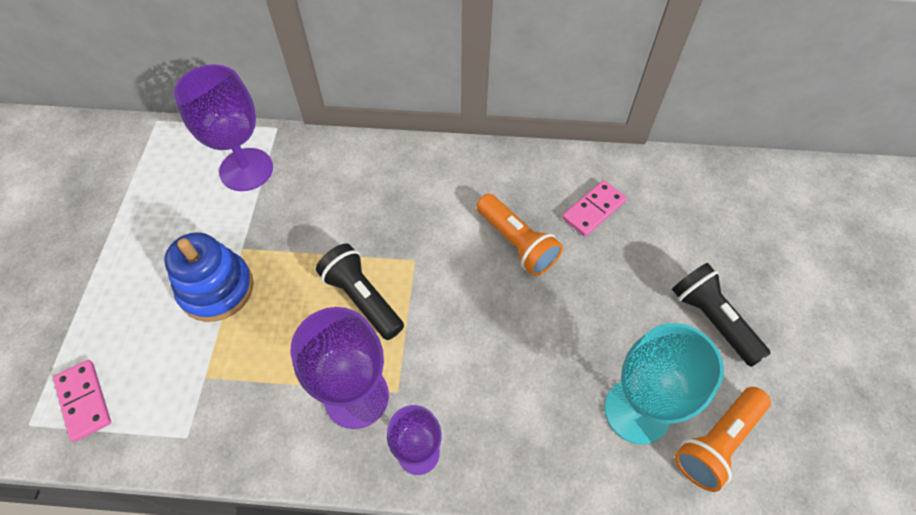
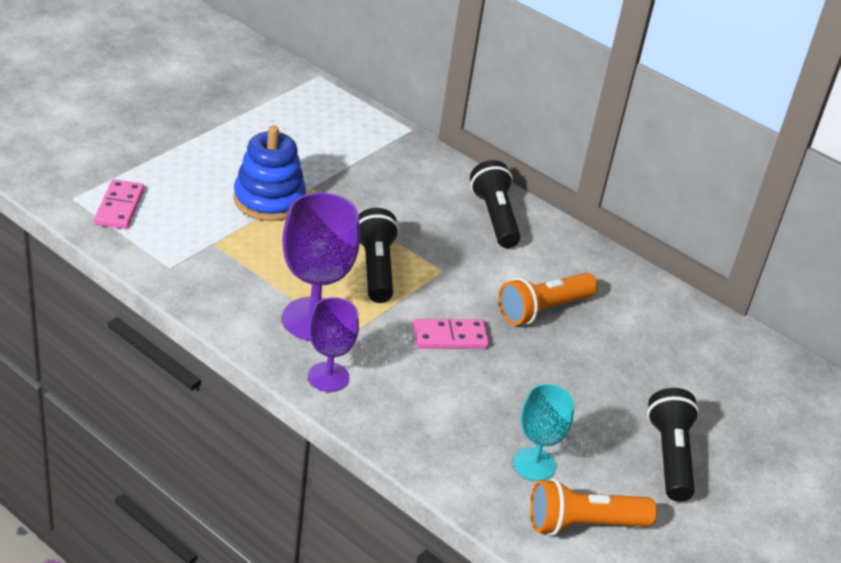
camera: 30 degrees right, 20 degrees down
purple goblet [174,64,273,191] -> none
orange flashlight [476,194,563,276] -> orange flashlight turned 60 degrees clockwise [498,273,598,325]
pink domino [562,180,627,237] -> pink domino moved to [413,319,489,349]
turquoise goblet [605,323,724,444] -> turquoise goblet [513,384,574,481], size x0.63
none -> black flashlight [470,160,521,248]

